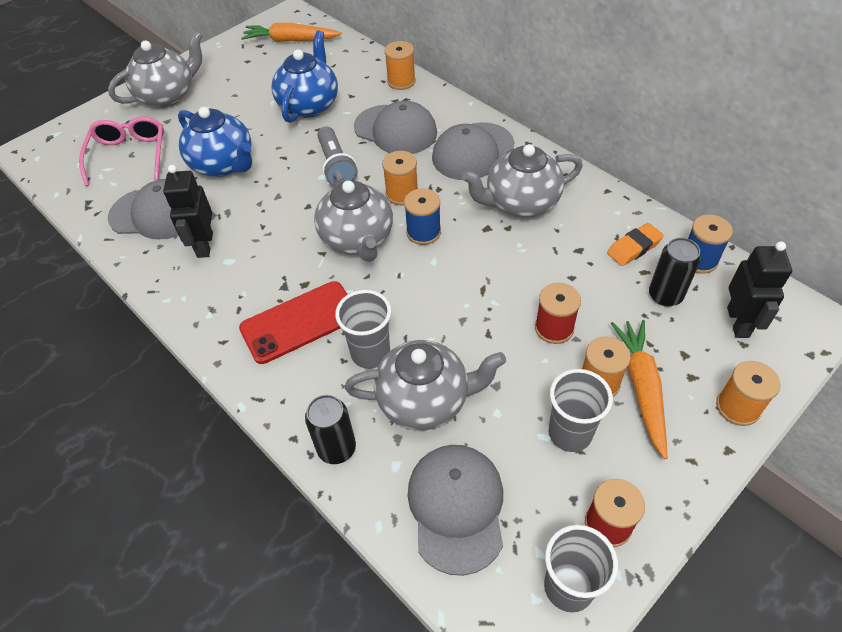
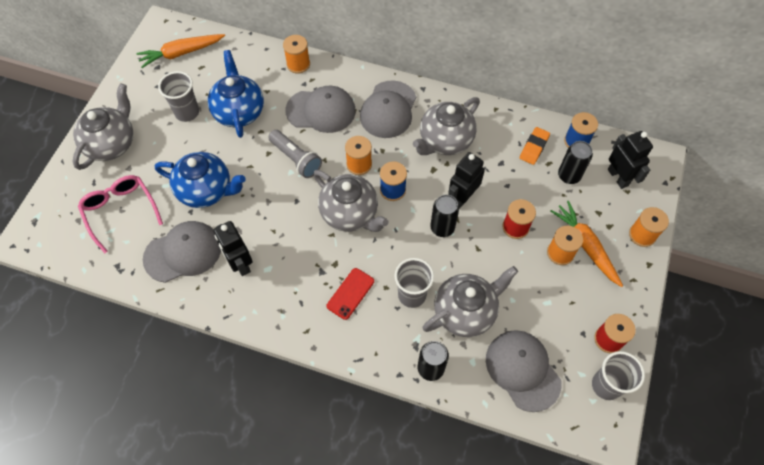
camera: 30 degrees left, 10 degrees up
red phone [239,281,348,364] -> red phone [327,268,374,320], size x0.63
grey cup [549,369,613,452] -> grey cup moved to [158,71,199,122]
none -> black can [430,195,459,237]
none -> black robot [448,152,485,209]

